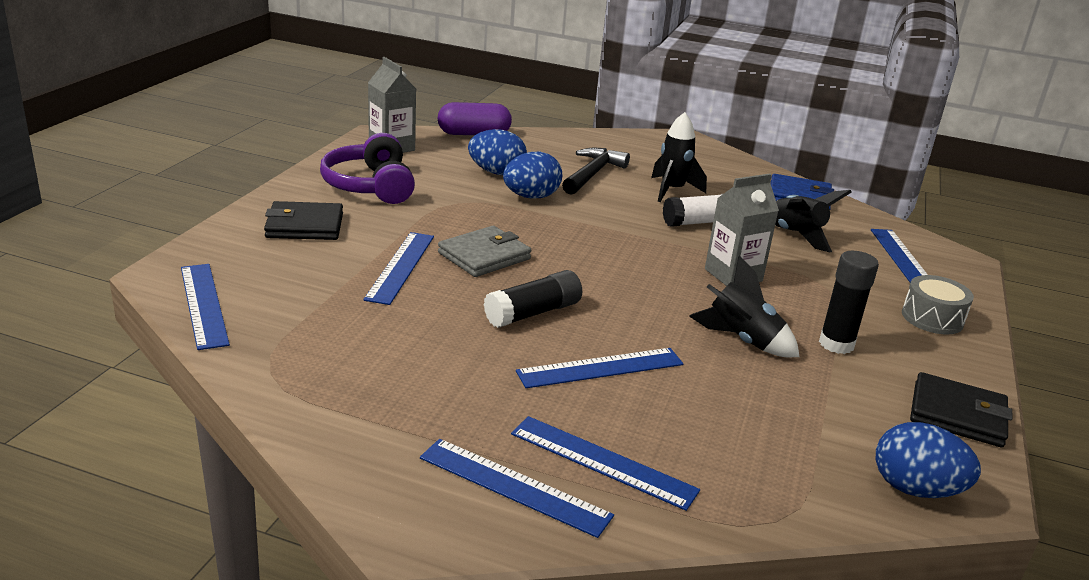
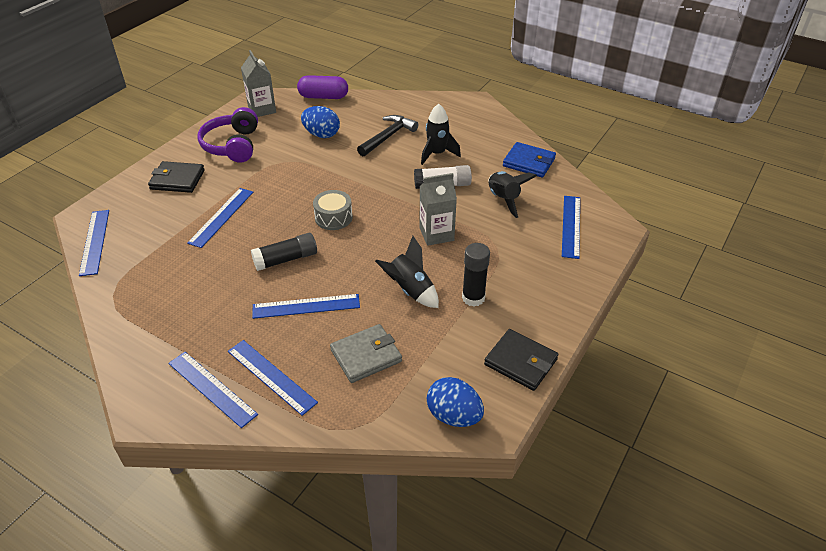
camera: 15 degrees right, 15 degrees up
grey wallet [438,226,531,277] -> grey wallet moved to [330,324,402,383]
blue egg [503,152,562,199] -> none
grey drum [902,275,974,334] -> grey drum moved to [313,190,352,230]

